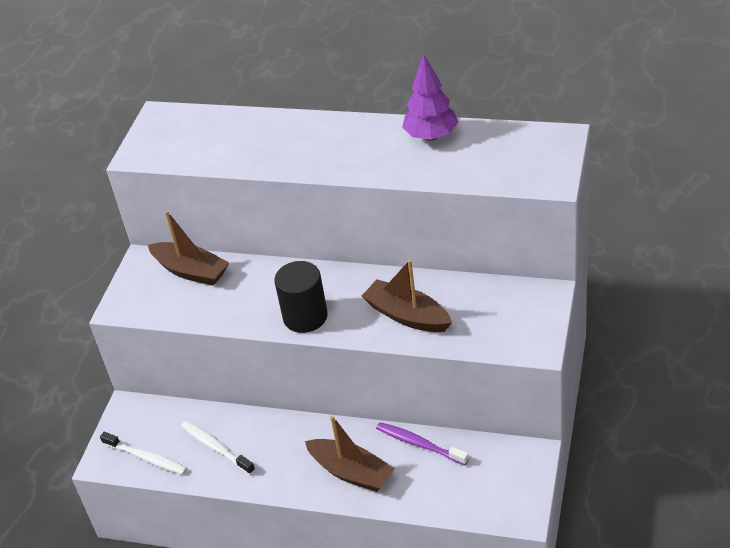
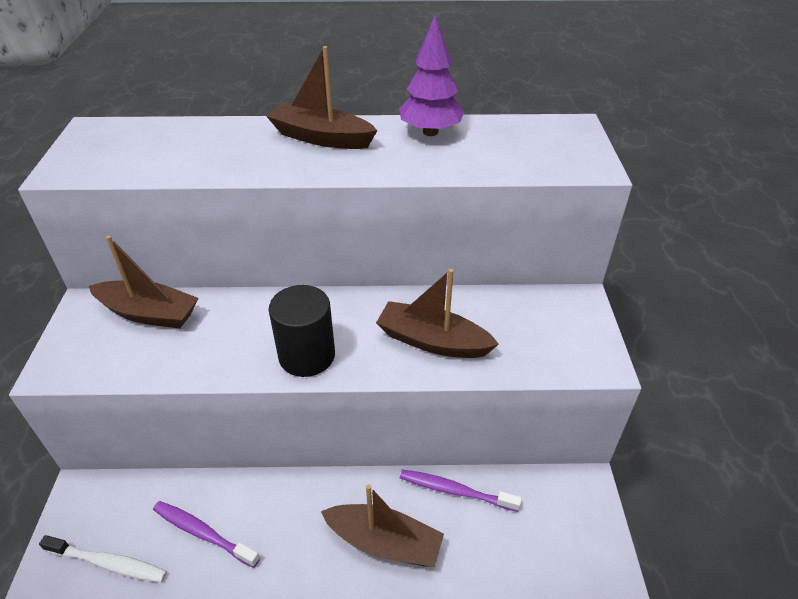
camera: 20 degrees left, 0 degrees up
white toothbrush [181,421,255,475] -> purple toothbrush [153,501,260,568]
none -> brown boat [266,46,378,149]

